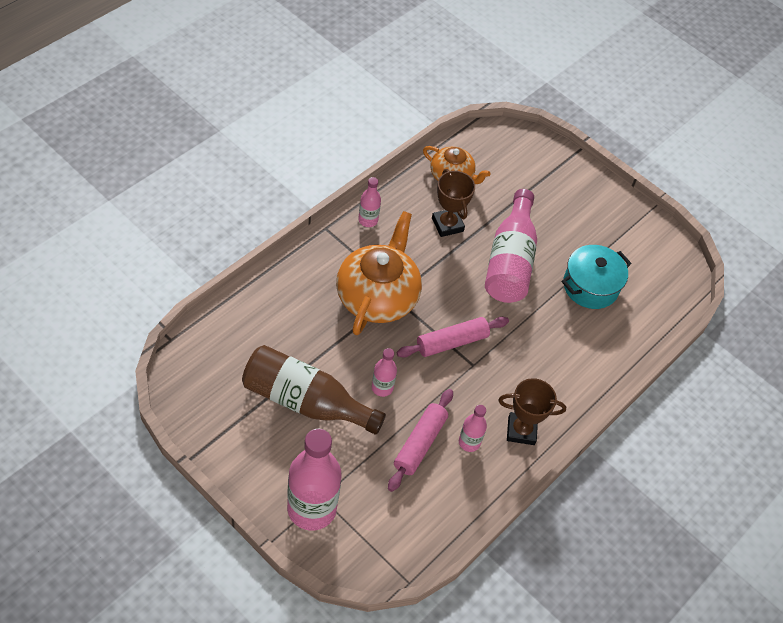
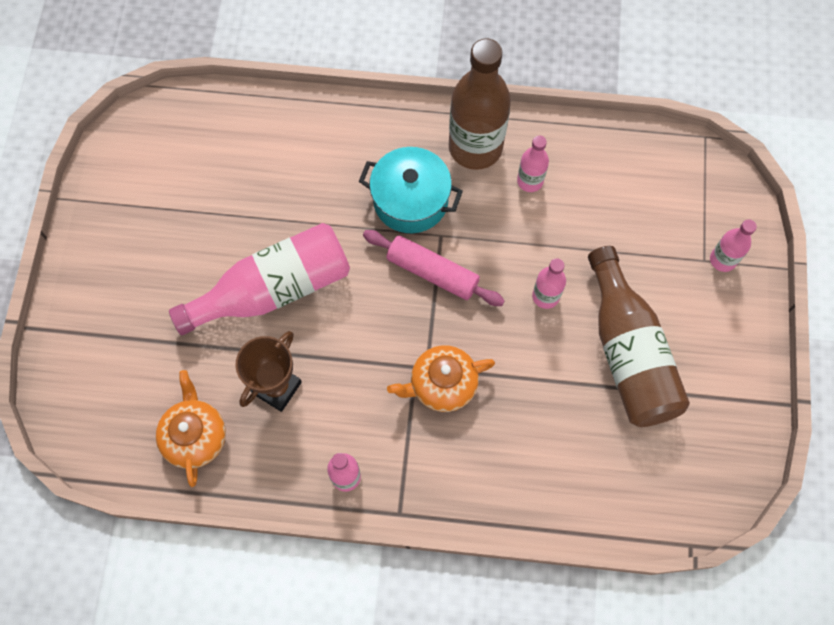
camera: 120 degrees left, 15 degrees up
pink bottle [287,429,341,531] -> pink bottle [710,220,757,272], size x0.48
orange teapot [336,211,422,335] -> orange teapot [387,345,495,412], size x0.58
pink rolling pin [388,389,453,492] -> none
brown trophy [498,378,566,445] -> brown bottle [449,38,511,170]
turquoise pot [562,245,632,309] -> turquoise pot moved to [359,147,463,233]

